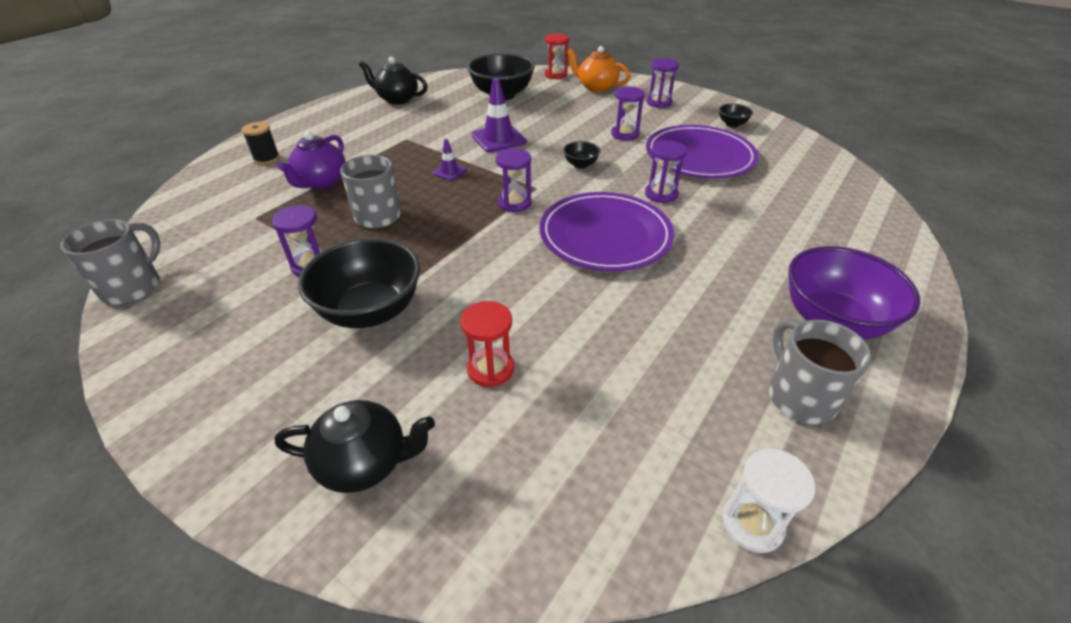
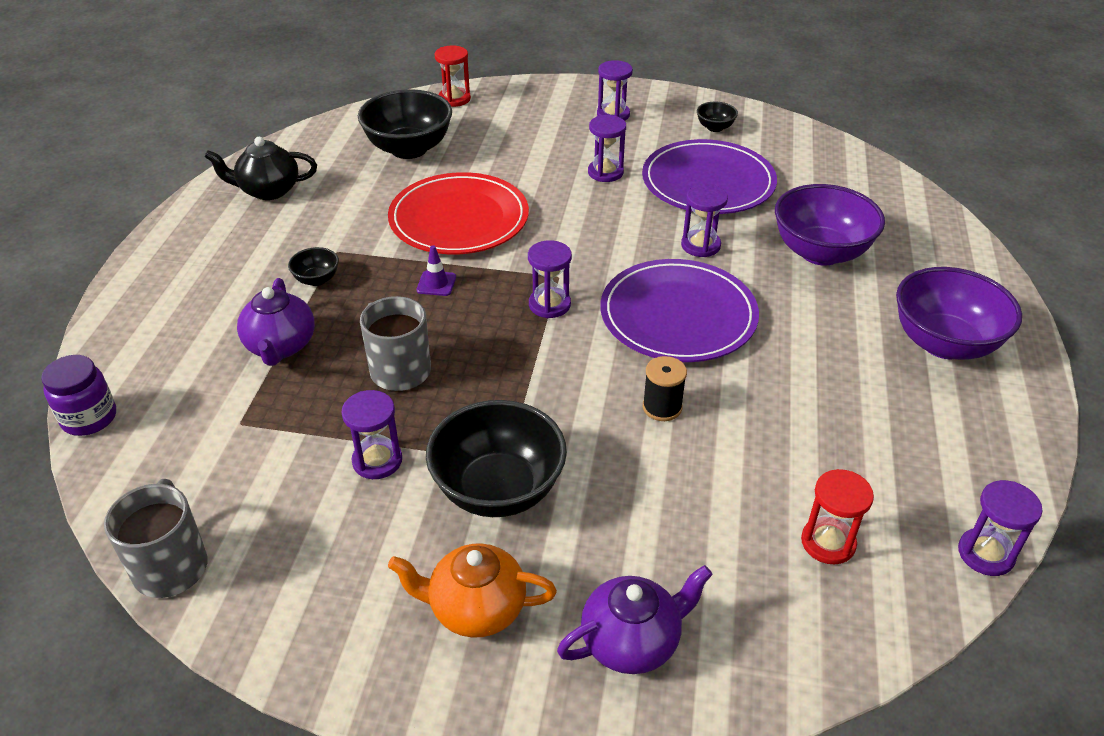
camera: 25 degrees left, 0 degrees up
black spool [242,122,280,165] -> black spool moved to [643,356,687,421]
black teapot [275,400,435,493] -> purple teapot [557,565,713,674]
red hourglass [461,301,514,387] -> red hourglass moved to [801,469,874,565]
purple traffic cone [472,78,527,152] -> red plate [388,172,529,254]
black bowl [563,141,600,169] -> black bowl moved to [288,247,339,286]
orange teapot [567,46,631,92] -> orange teapot moved to [388,543,557,638]
white hourglass [722,449,816,553] -> purple hourglass [958,480,1043,576]
grey mug [769,319,872,424] -> none
none -> purple jar [41,355,116,436]
none -> purple bowl [775,184,885,266]

